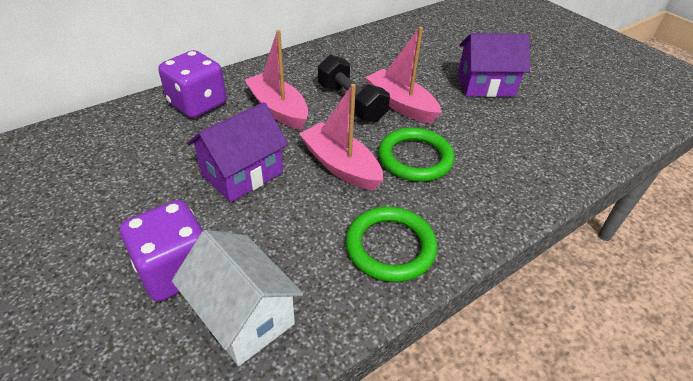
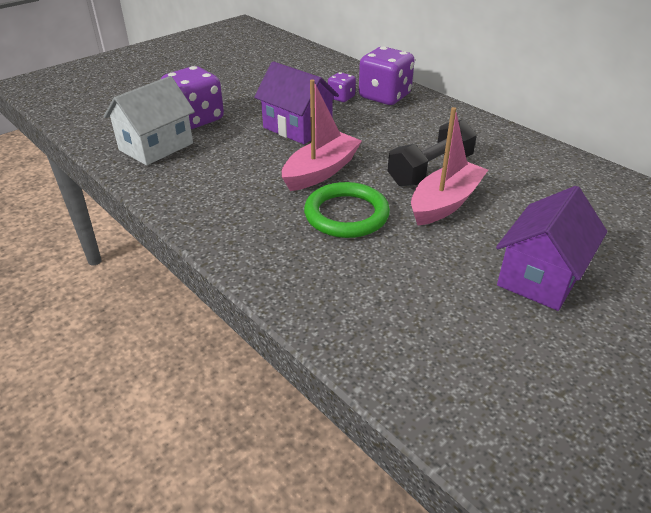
camera: 85 degrees right, 5 degrees down
pink boat [245,30,308,130] -> none
green ring [346,207,437,282] -> none
purple house [458,33,530,97] -> purple house turned 45 degrees clockwise [496,186,607,311]
none -> purple dice [328,72,356,102]

